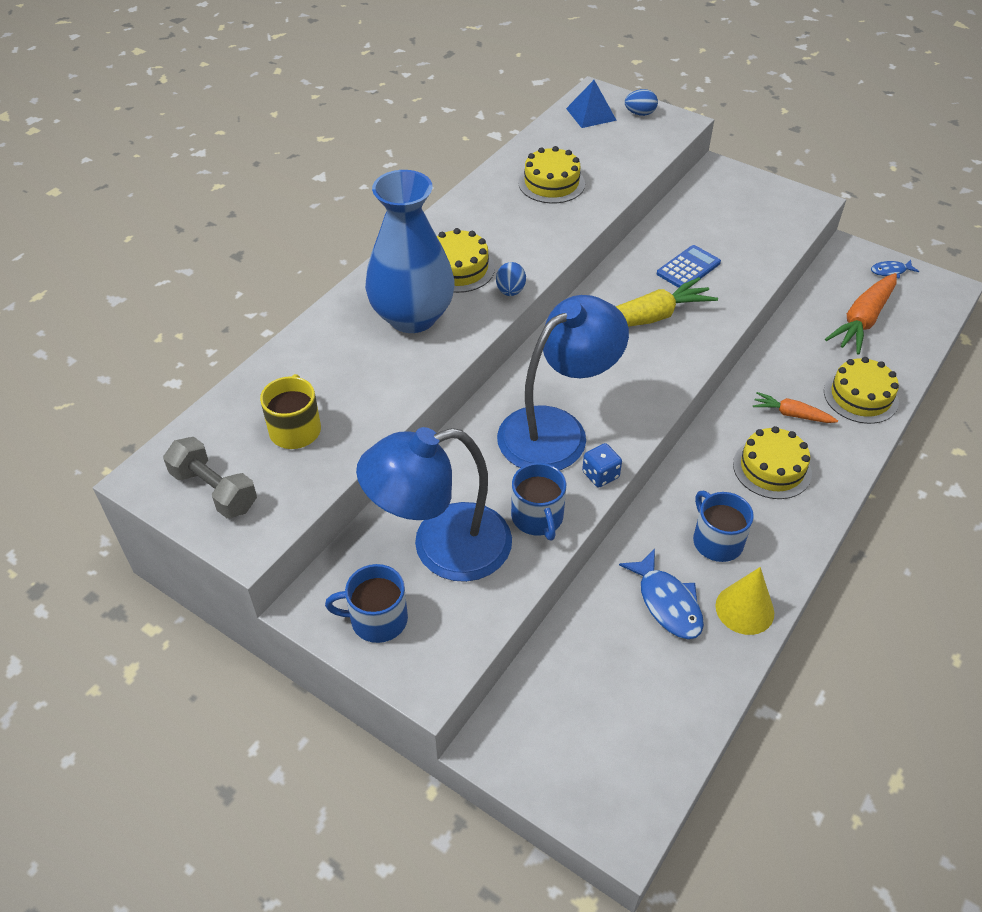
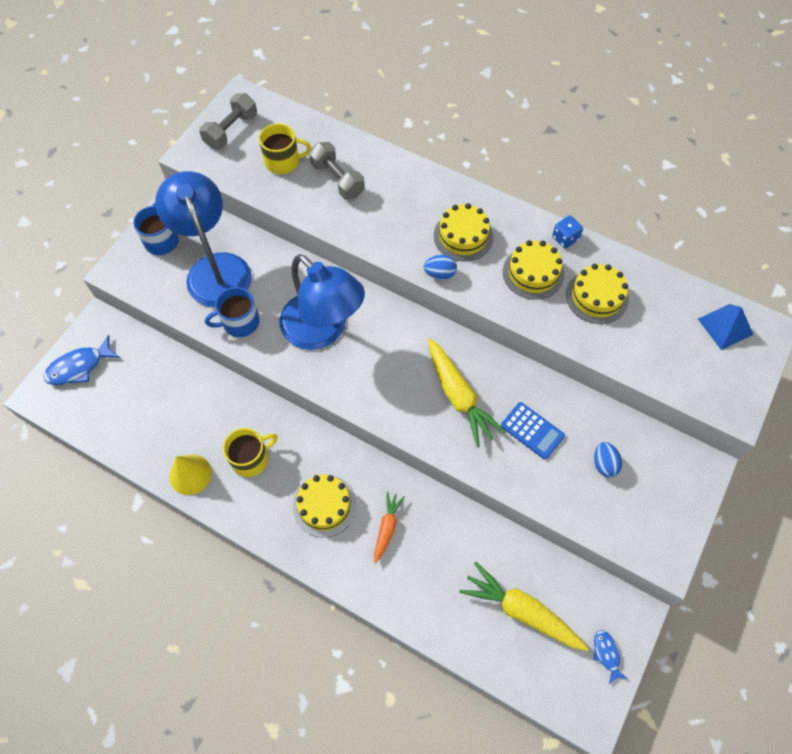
camera: 85 degrees right, 15 degrees up
blue vase [365,170,454,333] -> none
blue dice [582,443,622,488] -> blue dice moved to [552,215,583,249]
blue fish [619,549,704,639] -> blue fish moved to [44,335,120,385]
blue egg [625,89,658,116] -> blue egg moved to [594,442,622,477]
blue mug [693,491,754,562] -> yellow mug [223,428,278,477]
yellow cake [824,357,899,424] -> yellow cake moved to [503,240,564,300]
orange carrot [825,273,897,355] -> yellow carrot [459,562,589,651]
none -> grey dumbbell [309,142,365,200]

